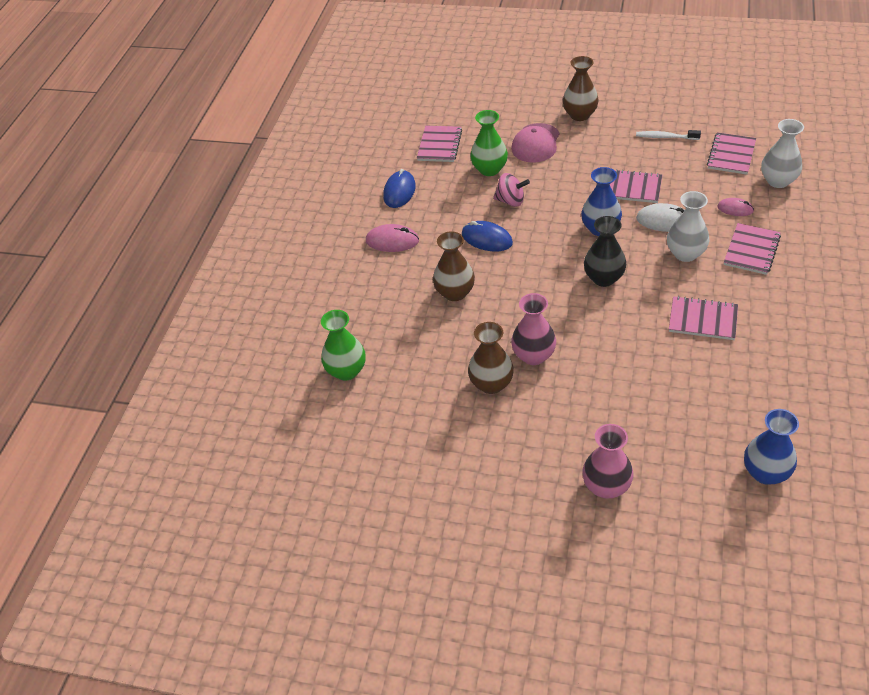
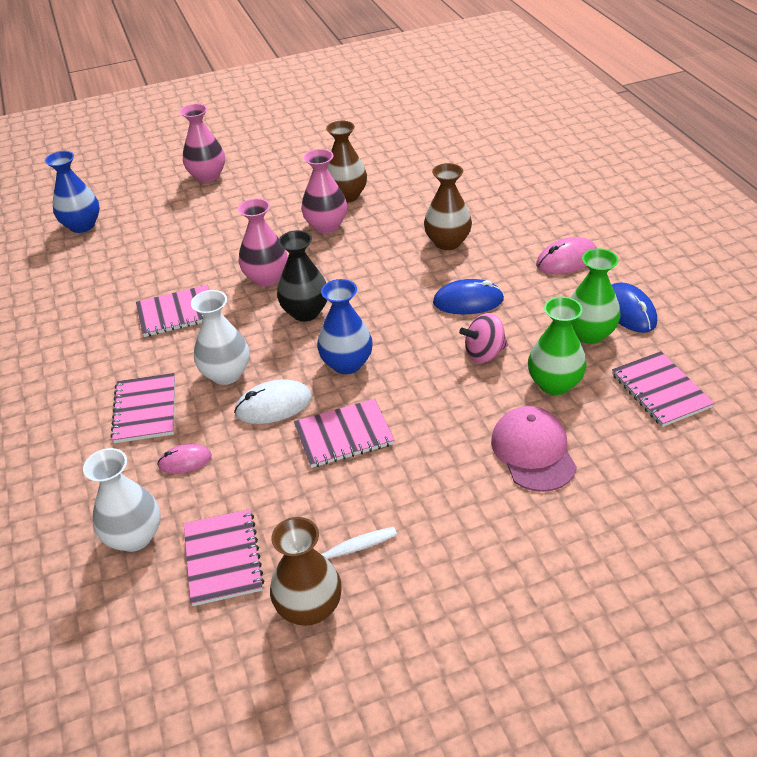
camera: 145 degrees right, 5 degrees down
green vase [321,310,366,380] -> green vase moved to [570,248,621,344]
brown vase [563,56,599,121] -> brown vase moved to [270,517,342,626]
none -> pink vase [238,198,288,287]

